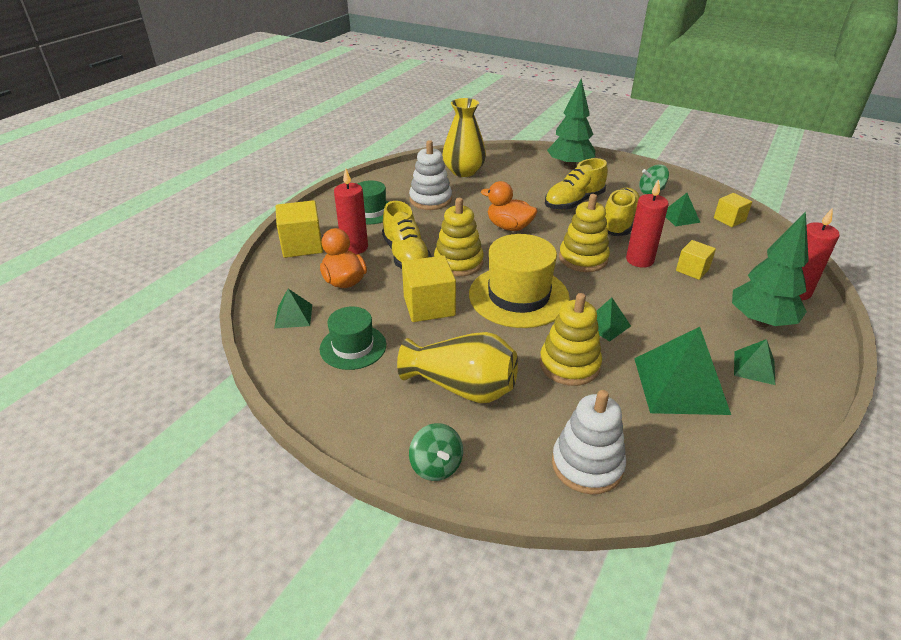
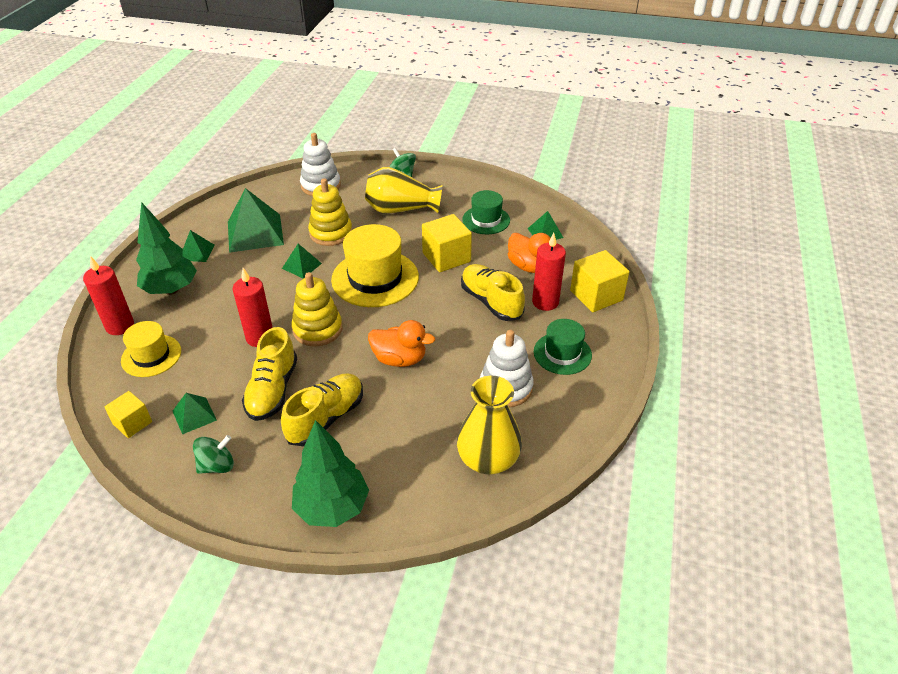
camera: 165 degrees right, 5 degrees up
yellow stacking toy [434,198,484,277] -> none
yellow cube [676,240,716,280] -> none
none -> yellow hat [121,321,181,377]

